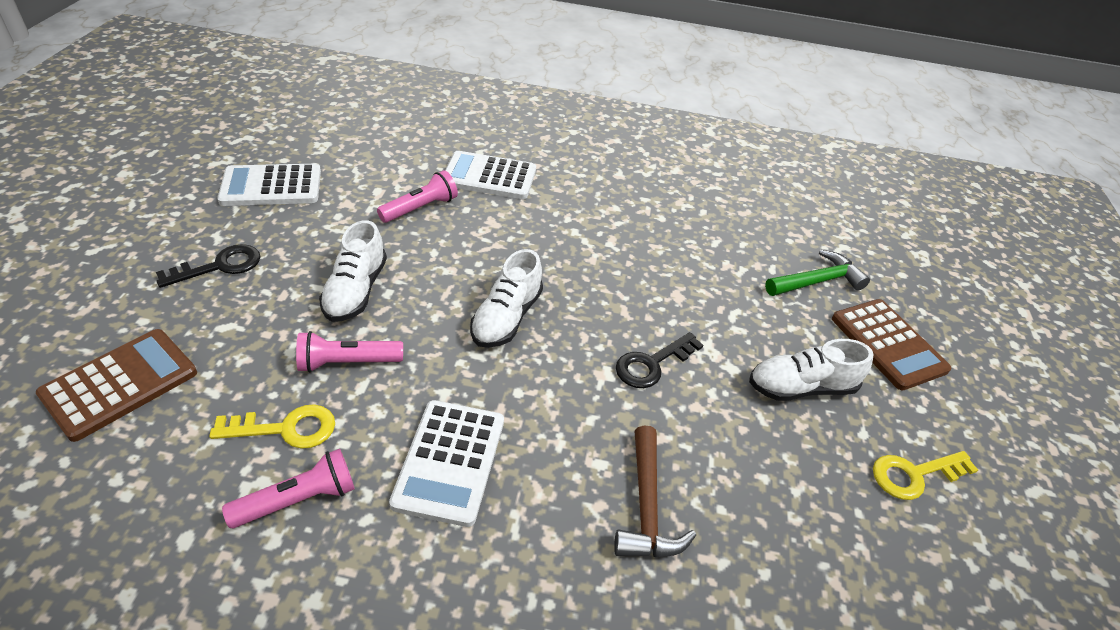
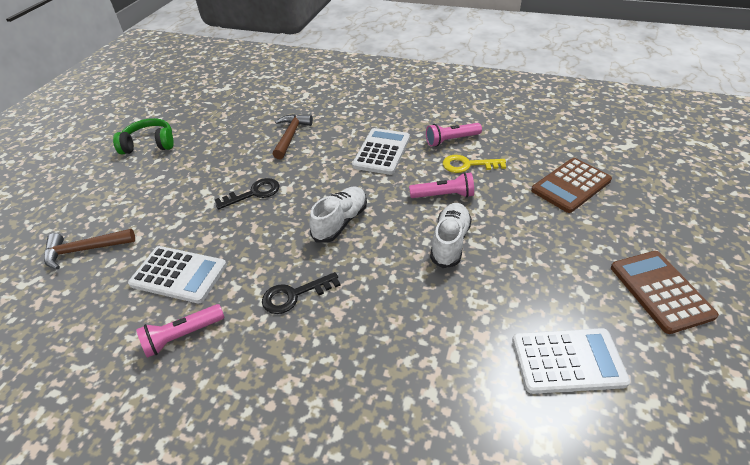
camera: 165 degrees left, 0 degrees up
black key [156,244,261,288] -> black key moved to [262,272,341,314]
pink flashlight [377,170,458,223] -> pink flashlight moved to [136,304,224,358]
white calculator [445,151,536,199] -> white calculator moved to [128,246,227,304]
white shoe [749,339,874,401] -> none
green hammer [765,250,870,296] -> brown hammer [44,229,135,270]
brown calculator [832,299,951,391] -> brown calculator moved to [611,251,719,334]
yellow key [873,451,978,500] -> green headphones [113,118,174,154]

